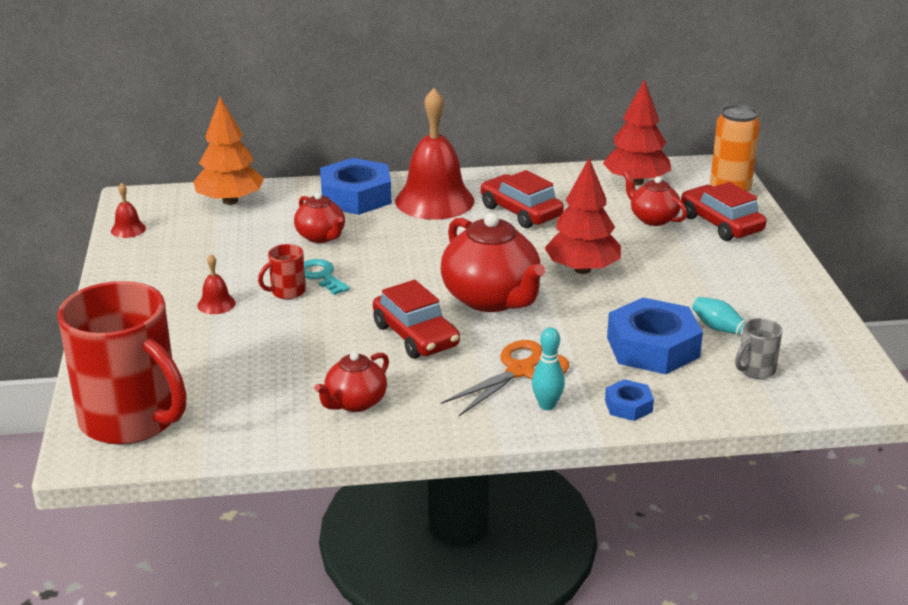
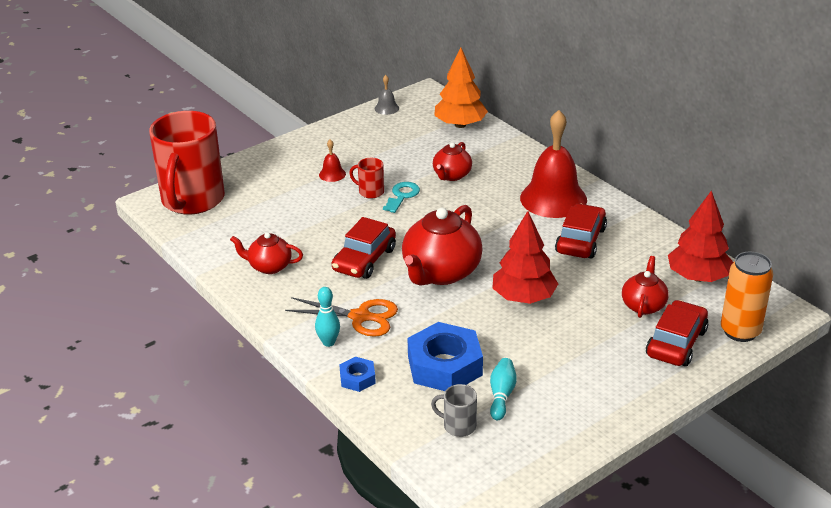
camera: 60 degrees right, 5 degrees up
red bell [111,182,146,238] -> grey bell [375,75,399,115]
blue nut [320,158,392,215] -> none

